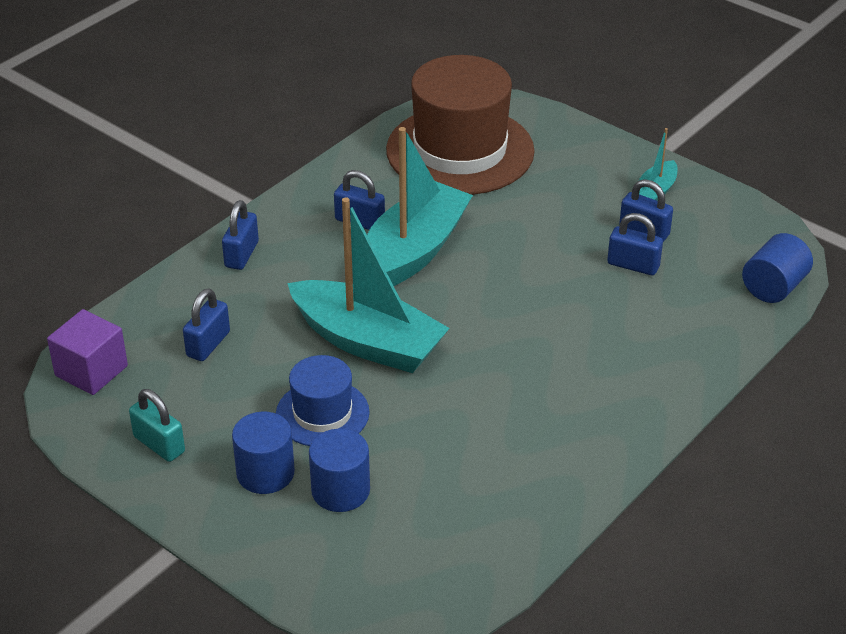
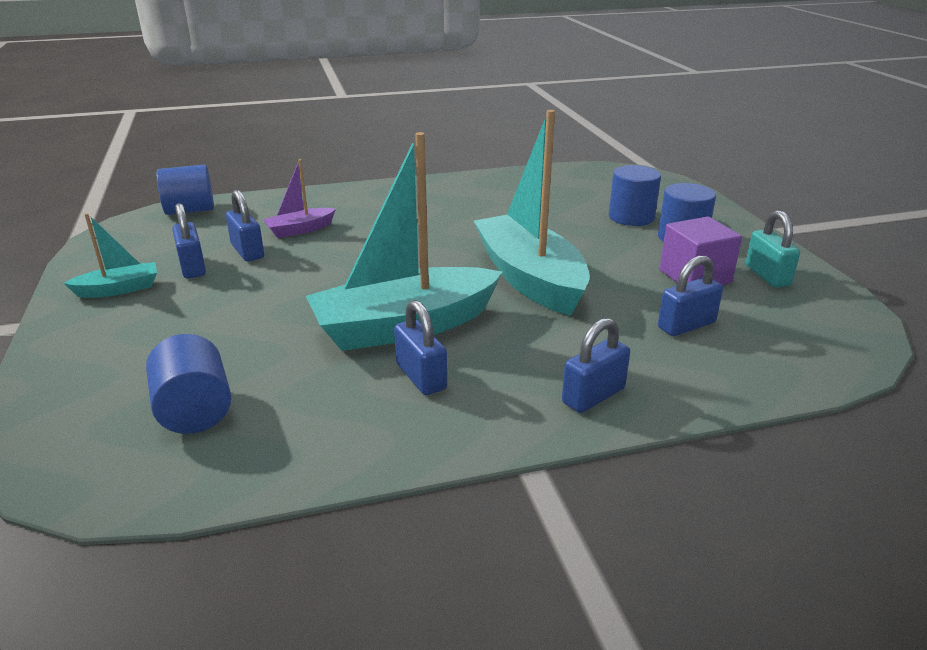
camera: 145 degrees left, 10 degrees down
purple cube [47,309,128,395] -> purple cube moved to [659,217,742,285]
blue hat [276,355,370,446] -> none
brown hat [386,55,535,195] -> blue cylinder [146,334,231,434]
none -> purple boat [263,159,336,238]

